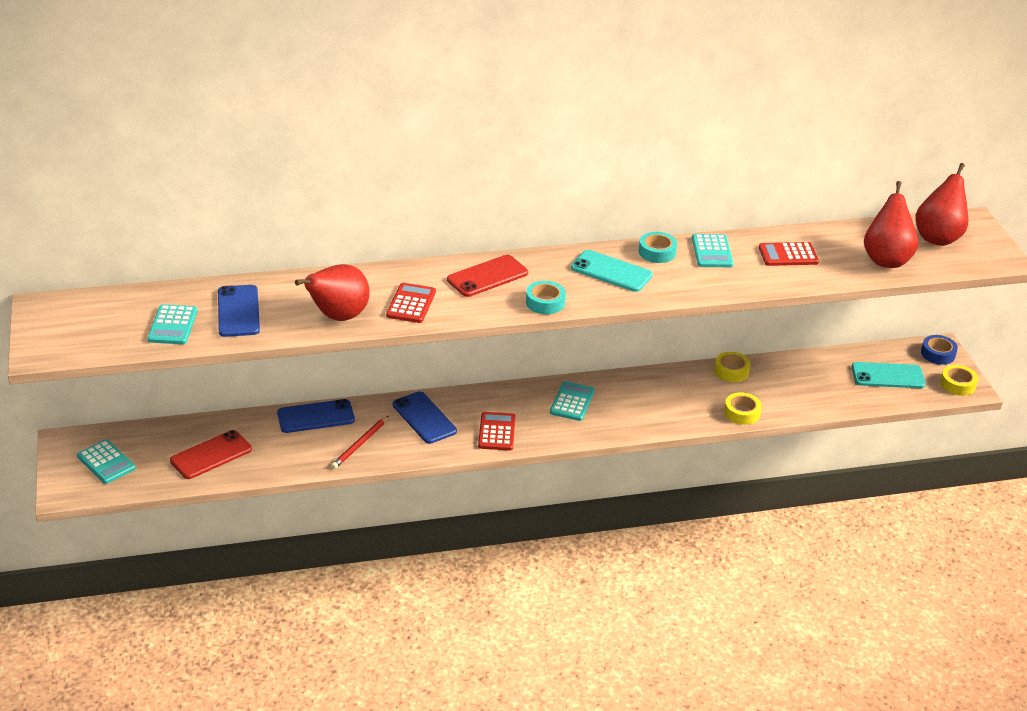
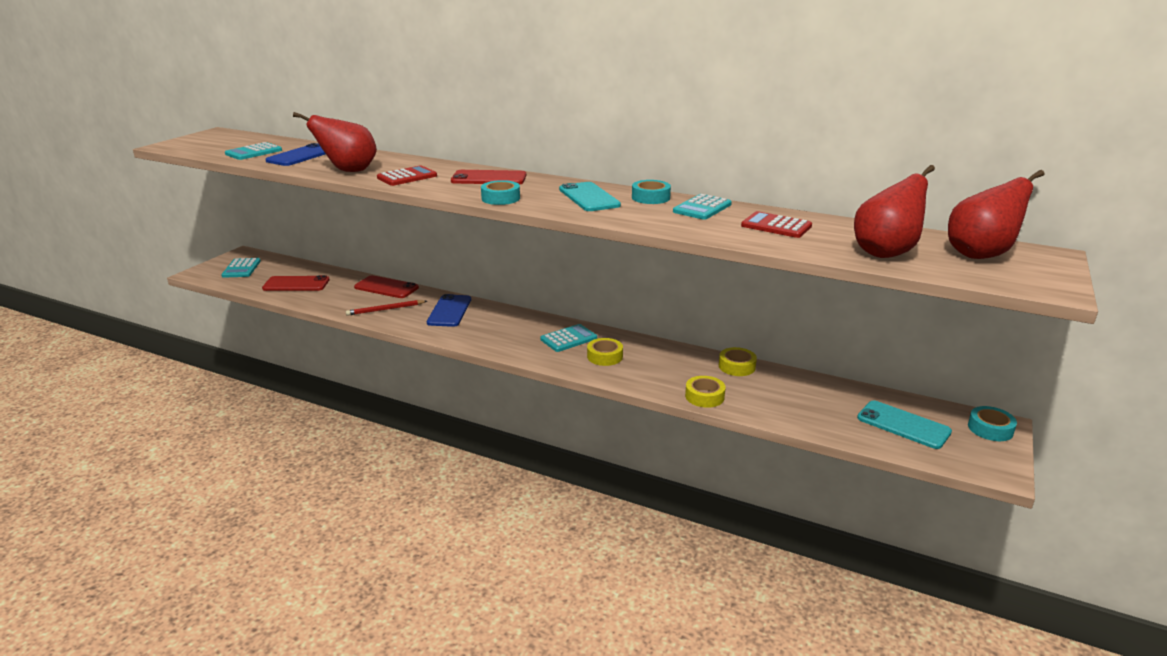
camera: 40 degrees right, 10 degrees down
blue phone [277,399,355,433] -> red phone [354,275,419,298]
red calculator [478,412,516,451] -> none
blue tape [921,335,958,365] -> turquoise tape [968,406,1017,441]
yellow tape [940,365,978,396] -> yellow tape moved to [587,338,623,366]

